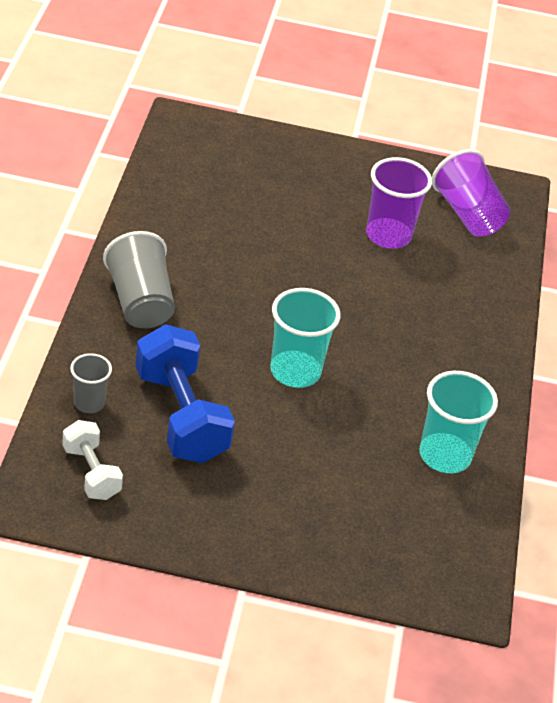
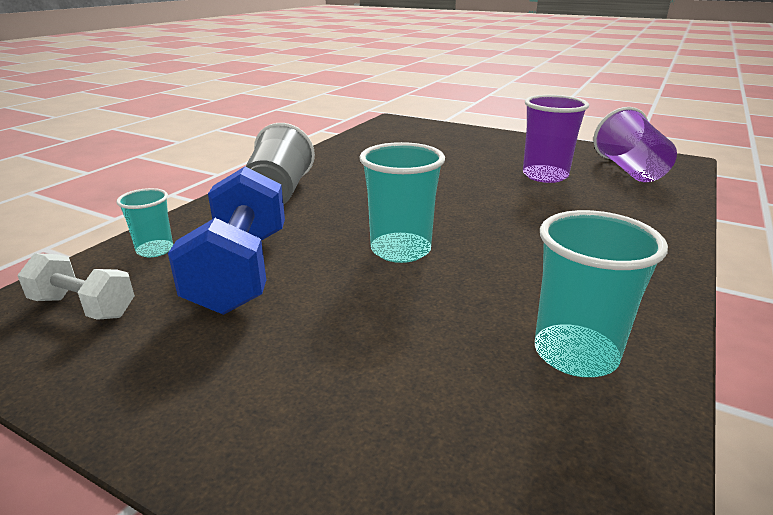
camera: 25 degrees right, 15 degrees down
white dumbbell [63,420,123,500] -> white dumbbell turned 60 degrees counterclockwise [17,253,135,320]
grey cup [70,353,112,413] -> turquoise cup [116,188,173,257]

